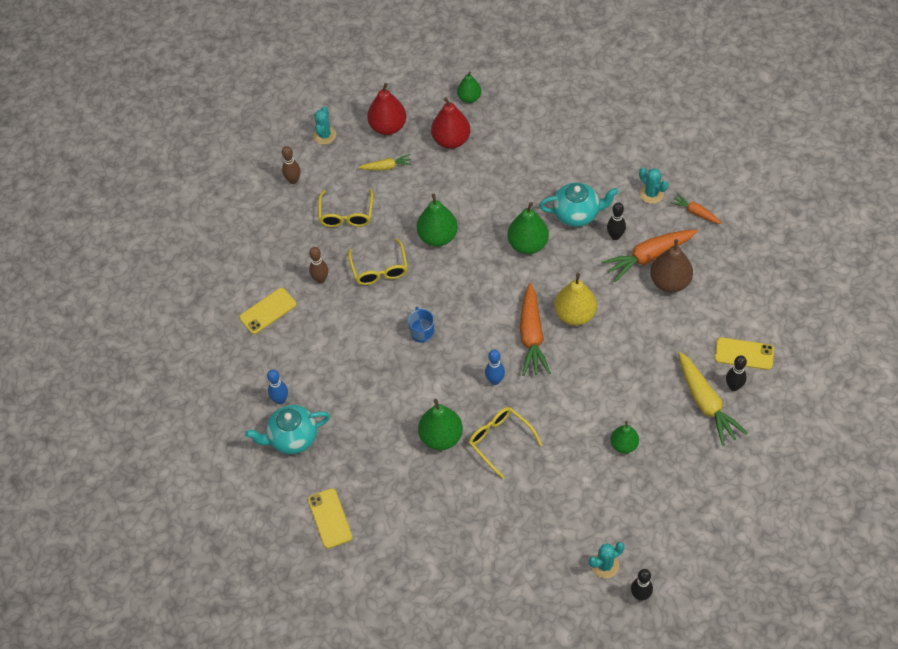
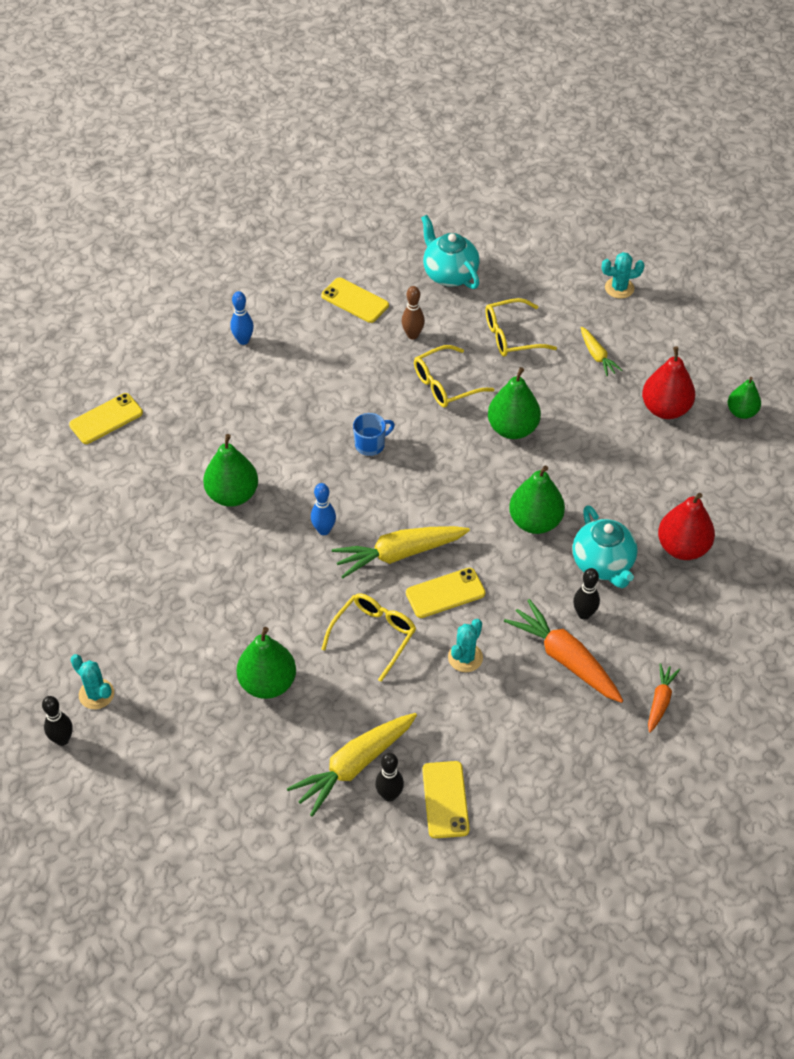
camera: 70 degrees right, 5 degrees down
turquoise teapot [245,405,330,454] -> turquoise teapot moved to [421,215,480,289]
brown bowling pin [282,146,300,184] -> none
red pear [367,83,406,135] -> red pear moved to [658,493,715,560]
yellow glasses [469,407,542,479] -> yellow glasses moved to [321,593,416,682]
orange carrot [520,283,551,376] -> yellow carrot [332,526,470,578]
yellow pear [554,273,597,326] -> yellow phone [406,568,485,618]
green pear [611,421,639,454] -> green pear [237,627,296,699], size x1.58
turquoise cactus [639,168,668,204] -> turquoise cactus moved to [448,619,483,672]
brown pear [650,239,693,293] -> none

